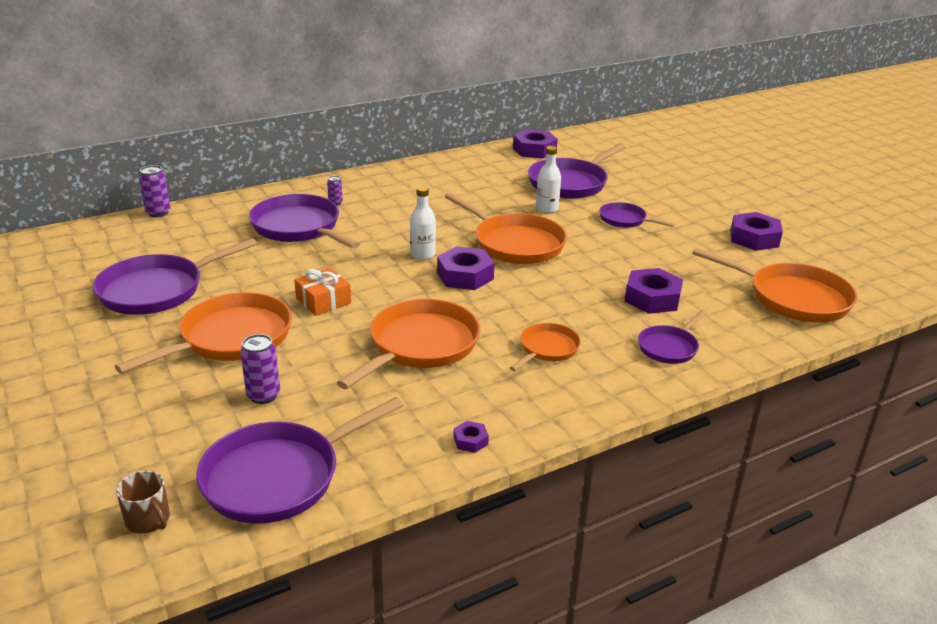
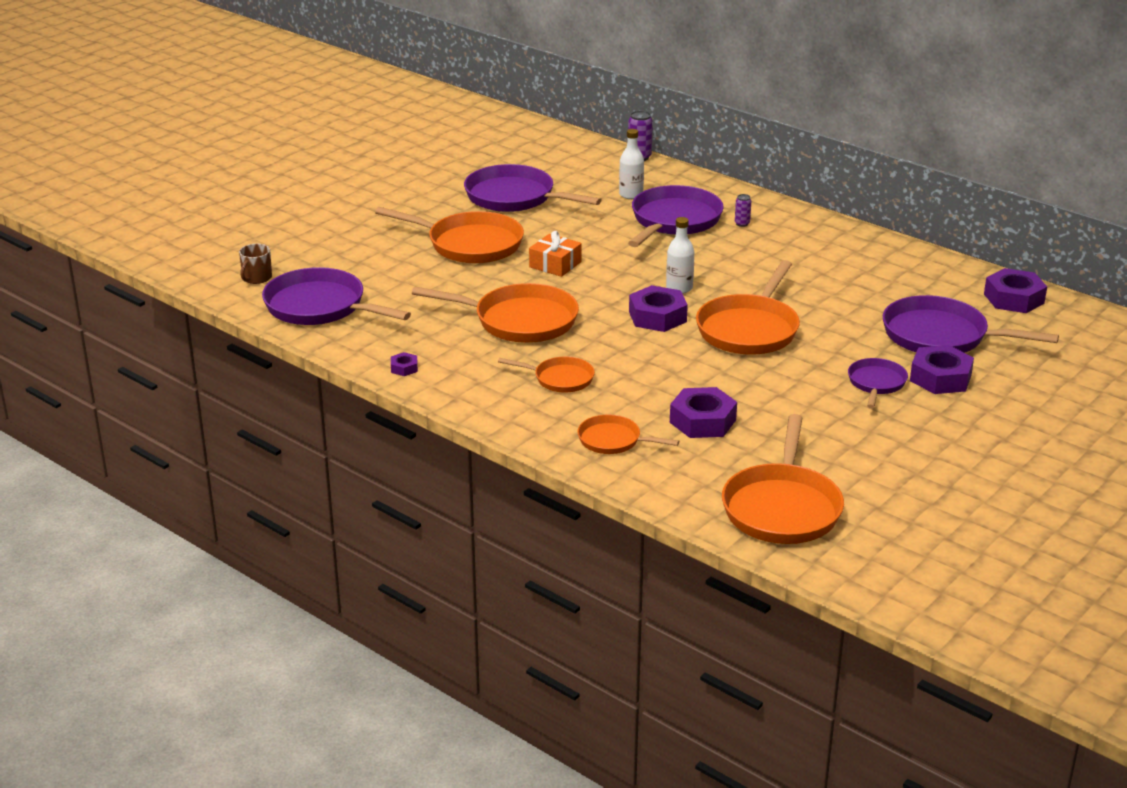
camera: 70 degrees right, 0 degrees up
purple can [240,334,280,404] -> none
white bottle [536,146,561,213] -> white bottle moved to [619,129,644,199]
purple pan [638,310,707,364] -> orange pan [577,414,679,454]
purple nut [730,212,783,251] -> purple nut moved to [910,345,974,394]

